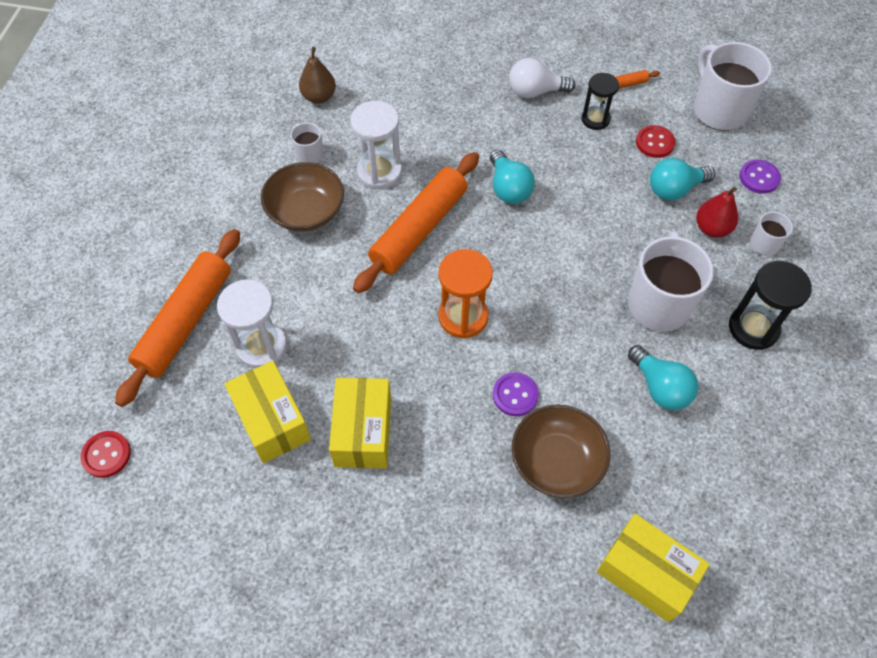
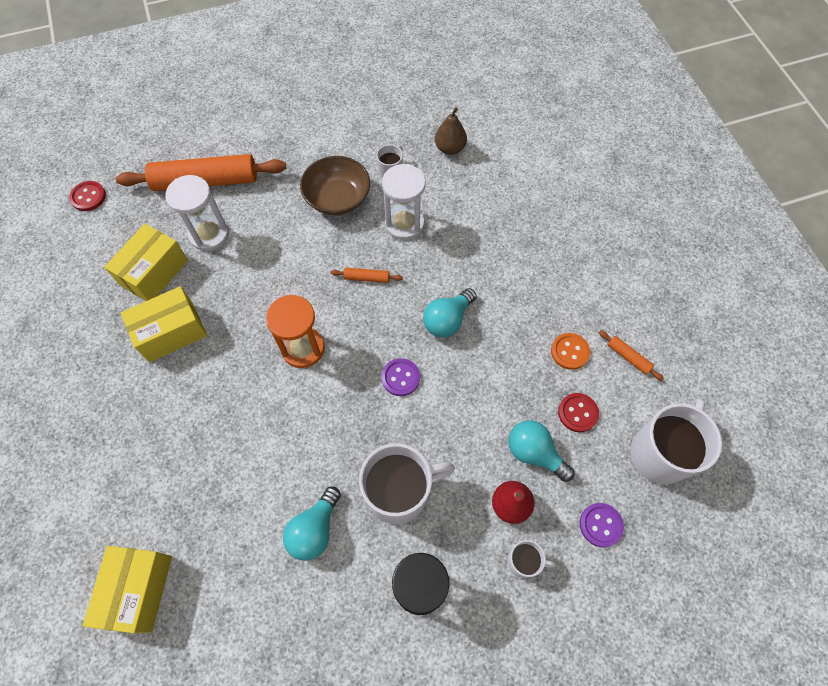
camera: 60 degrees right, 5 degrees up
orange rolling pin [353,152,479,293] -> orange rolling pin [331,268,403,283], size x0.41
purple button [493,372,539,416] -> purple button moved to [381,358,420,396]
white light bulb [509,58,575,98] -> none
brown bowl [512,404,610,498] -> none
black hourglass [582,73,619,130] -> orange button [551,333,590,370]

